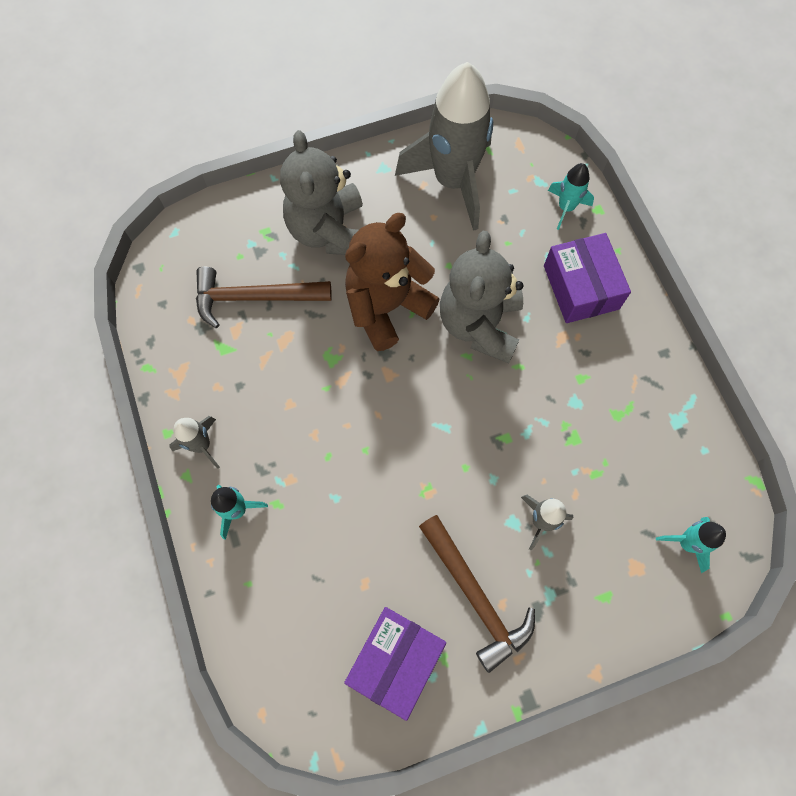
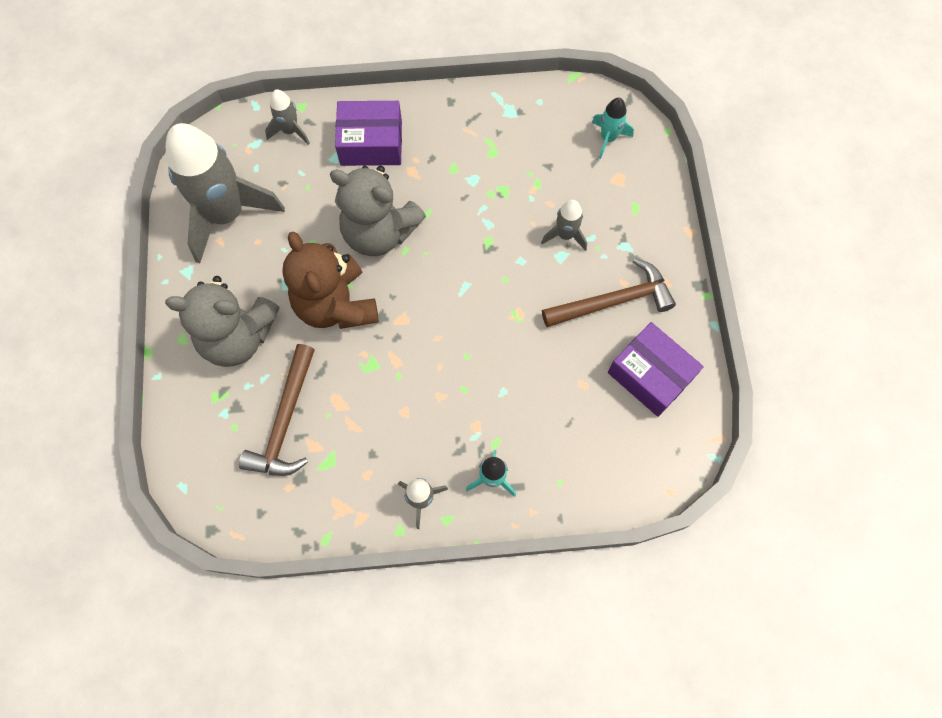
camera: 75 degrees left, 0 degrees up
turquoise rocket [548,163,594,230] -> grey rocket [265,89,310,145]

